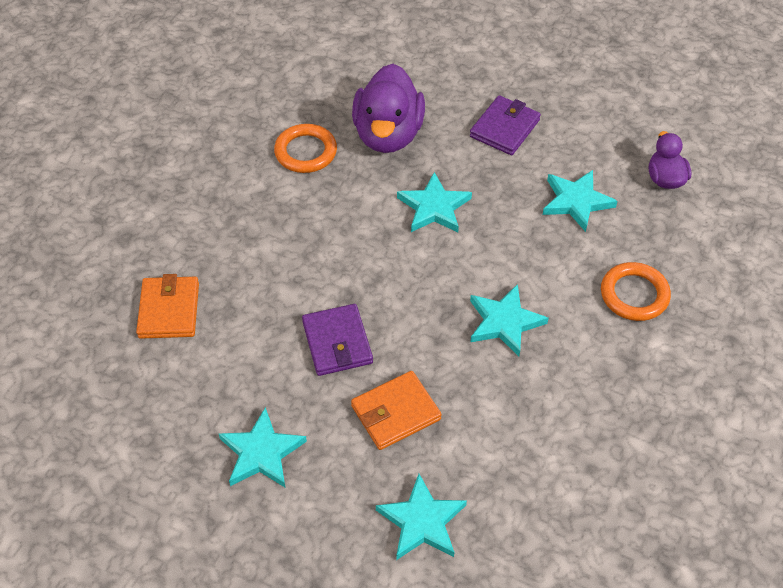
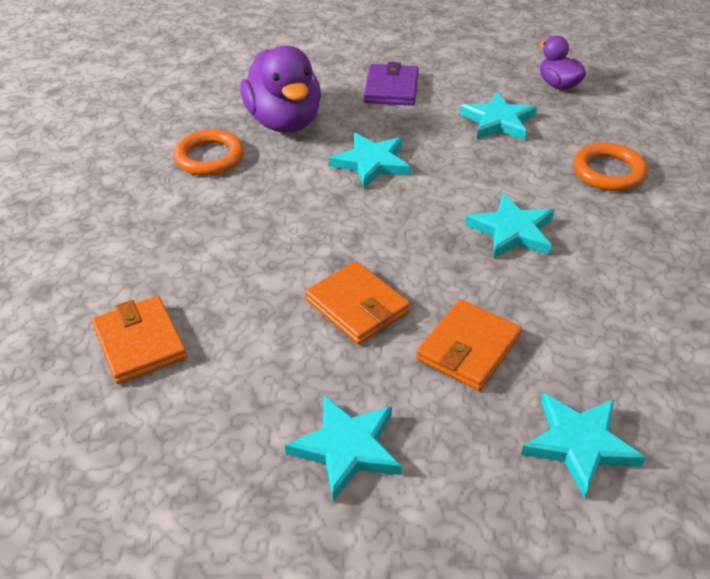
camera: 25 degrees left, 10 degrees down
purple wallet [302,304,373,376] -> orange wallet [305,261,410,344]

